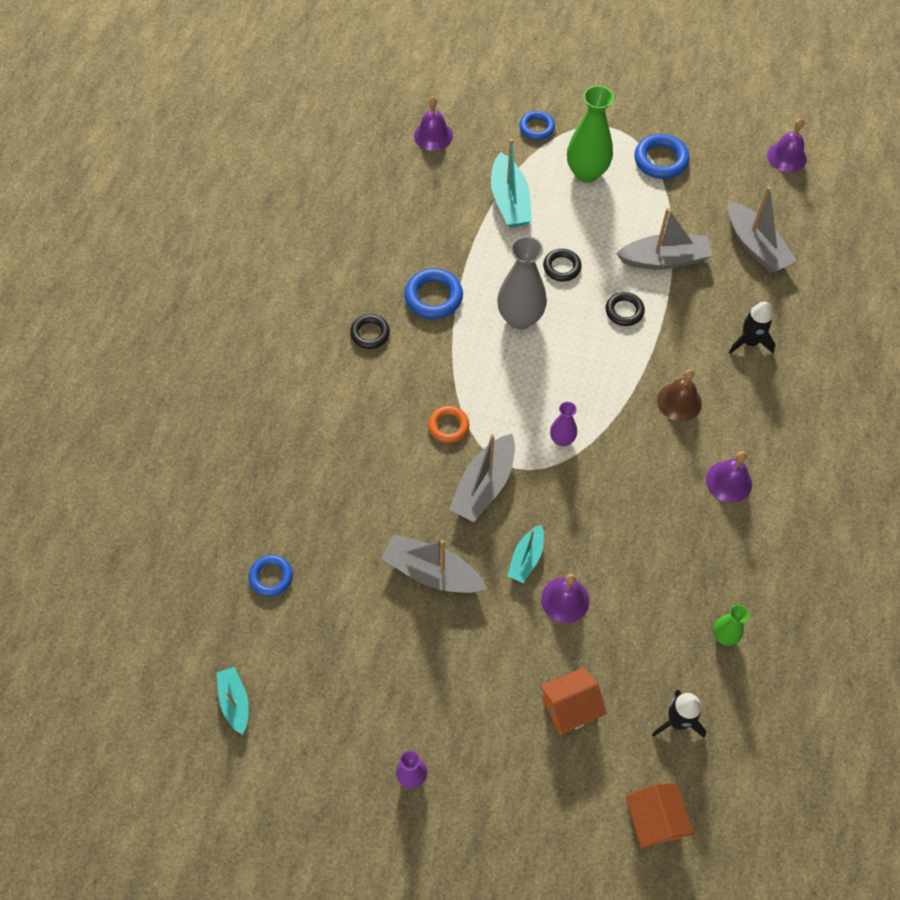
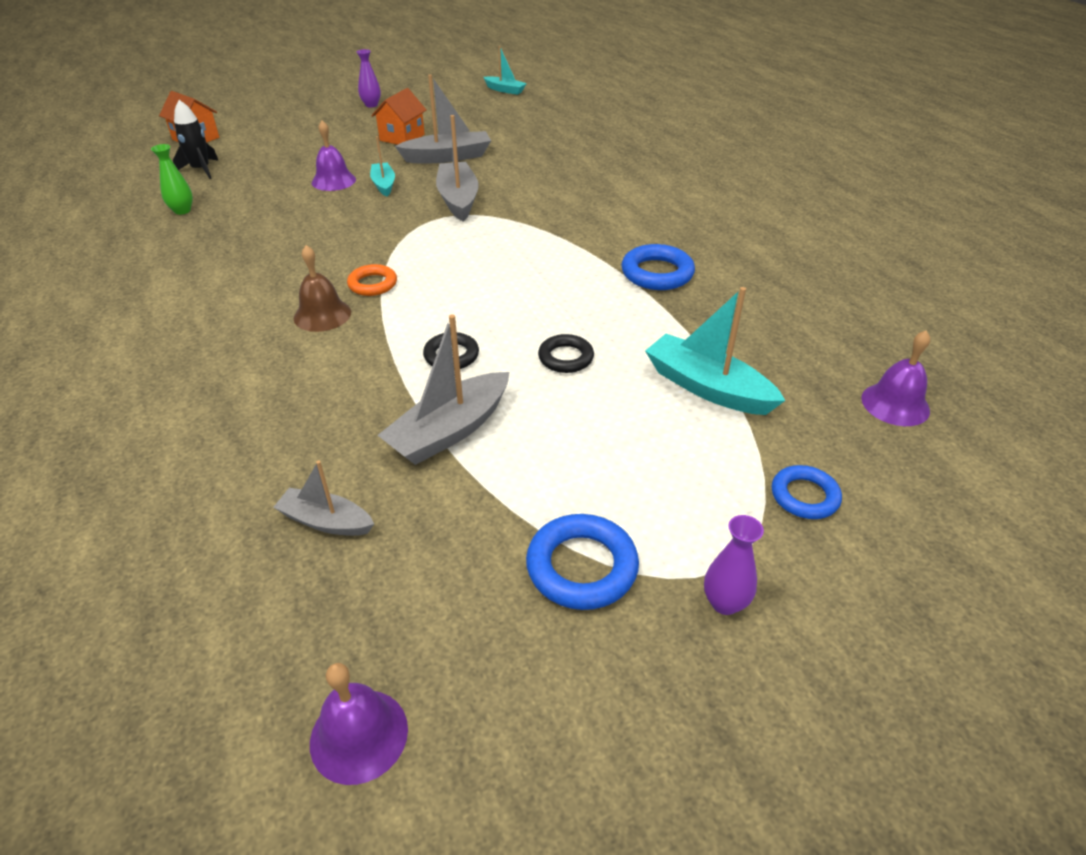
camera: 140 degrees right, 20 degrees down
blue ring [249,555,293,597] -> none
black ring [350,314,390,349] -> none
orange ring [428,406,469,443] -> orange ring moved to [347,264,397,296]
grey vase [497,236,547,329] -> none
orange house [540,667,607,735] -> orange house moved to [371,88,427,145]
purple vase [550,402,577,446] -> purple vase moved to [704,515,764,615]
green vase [567,85,614,183] -> none
purple bell [706,451,752,503] -> none
grey boat [728,186,797,273] -> grey boat [273,461,374,536], size x0.60
black rocket [729,302,775,354] -> none

